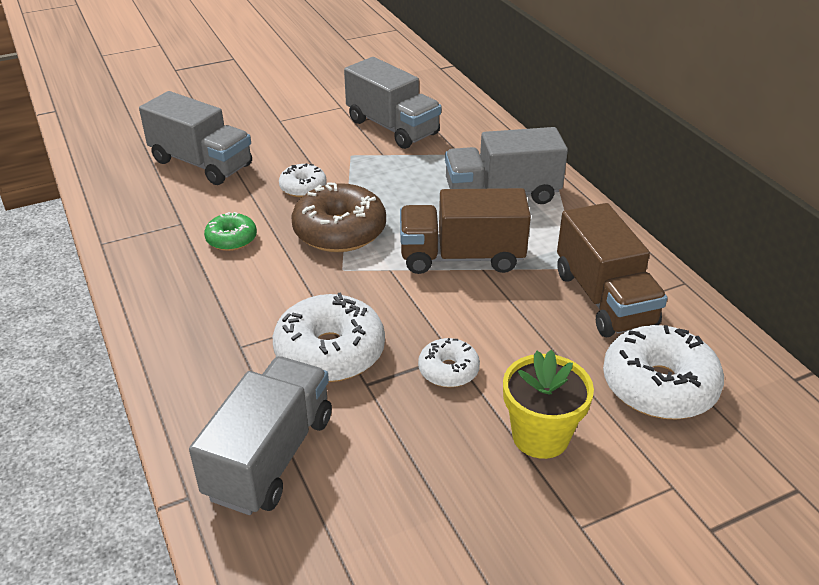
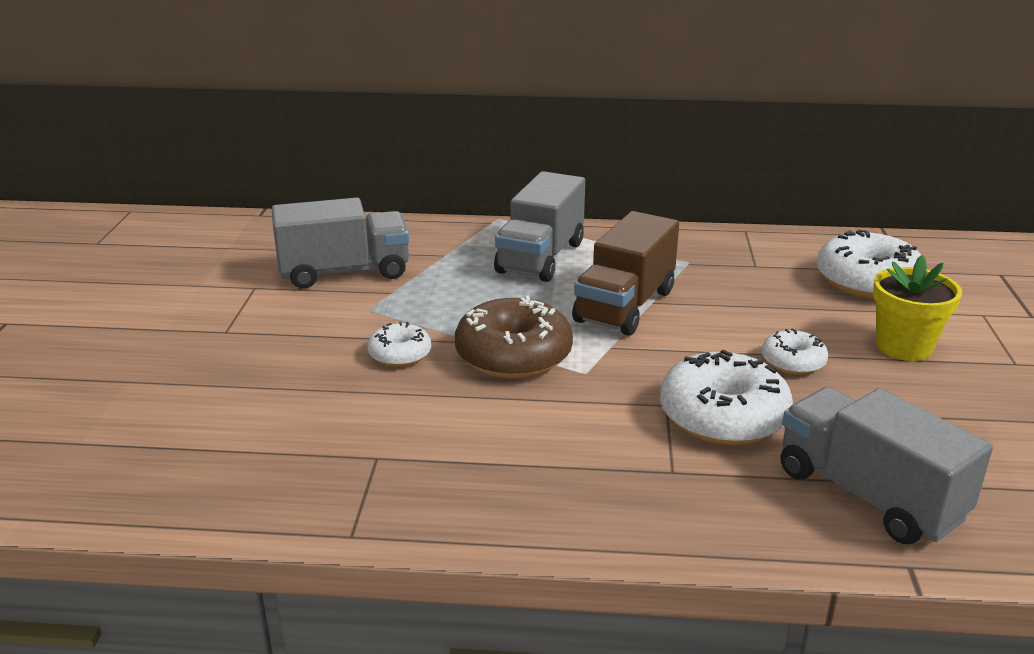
camera: 60 degrees left, 10 degrees down
grey truck [139,91,252,185] -> none
green donut [204,212,257,251] -> none
brown truck [557,203,667,337] -> none

